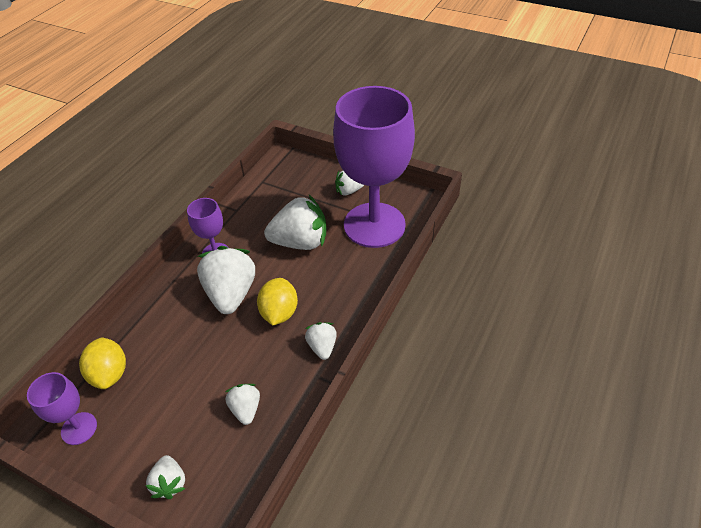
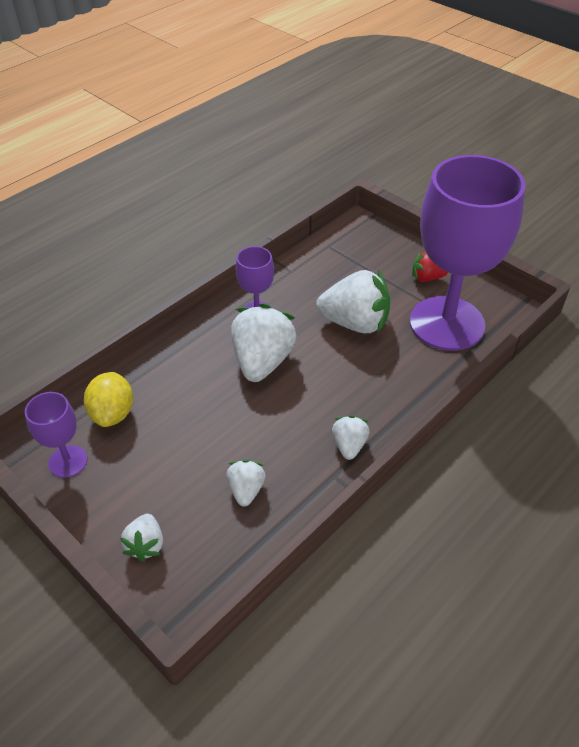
camera: 15 degrees right, 0 degrees up
yellow lemon [257,278,298,325] -> none
white strawberry [335,171,364,195] -> red strawberry [412,251,448,282]

